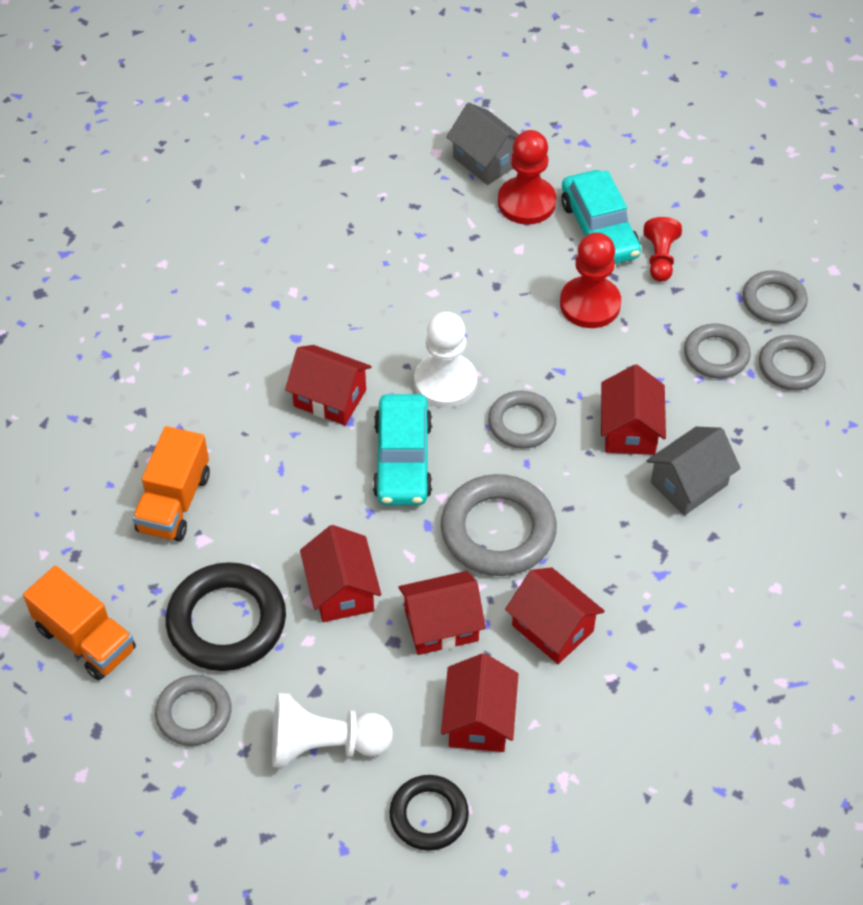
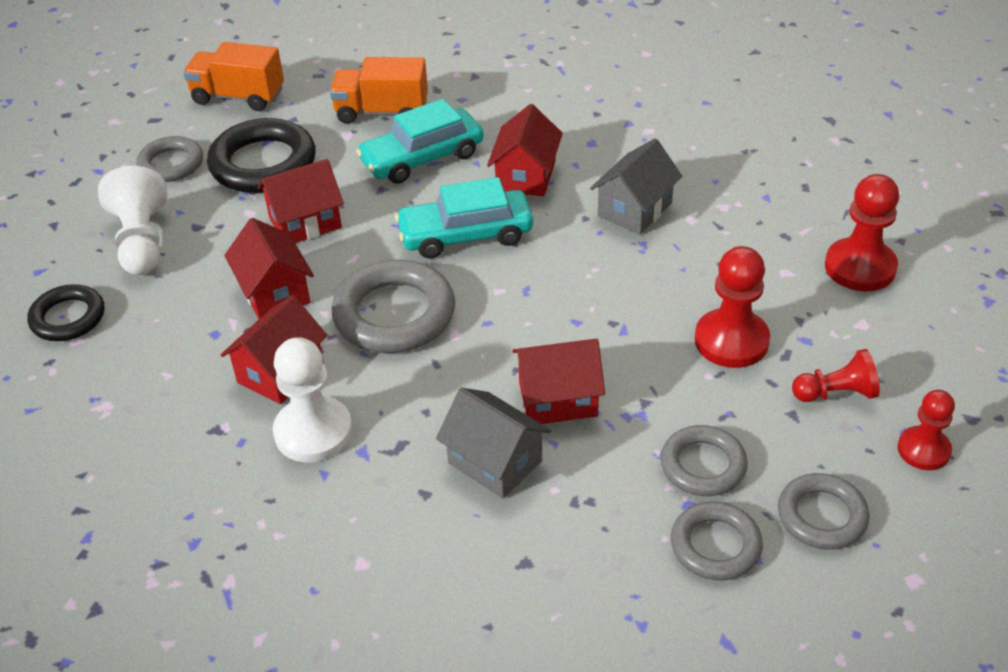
camera: 80 degrees right, 10 degrees down
orange truck [23,566,136,680] -> orange truck turned 75 degrees clockwise [183,42,284,111]
white pawn [414,312,477,408] -> white pawn moved to [273,337,352,462]
red house [441,653,518,752] -> none
grey house [446,103,519,185] -> grey house moved to [590,138,682,234]
grey ring [488,391,556,449] -> none
turquoise car [561,170,641,264] -> turquoise car moved to [356,99,484,184]
none -> red pawn [897,390,955,470]

